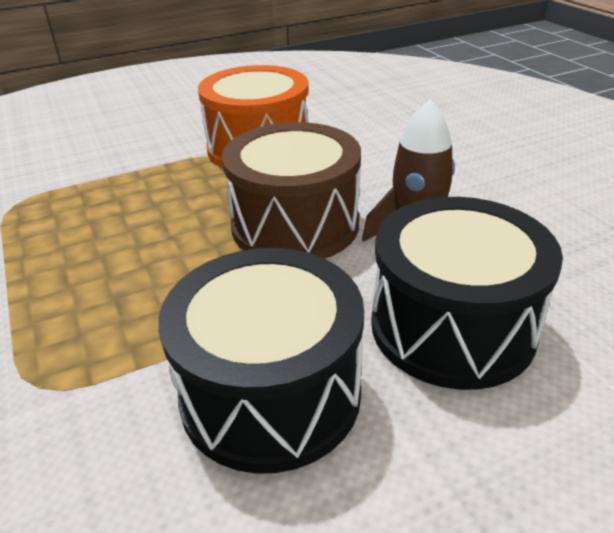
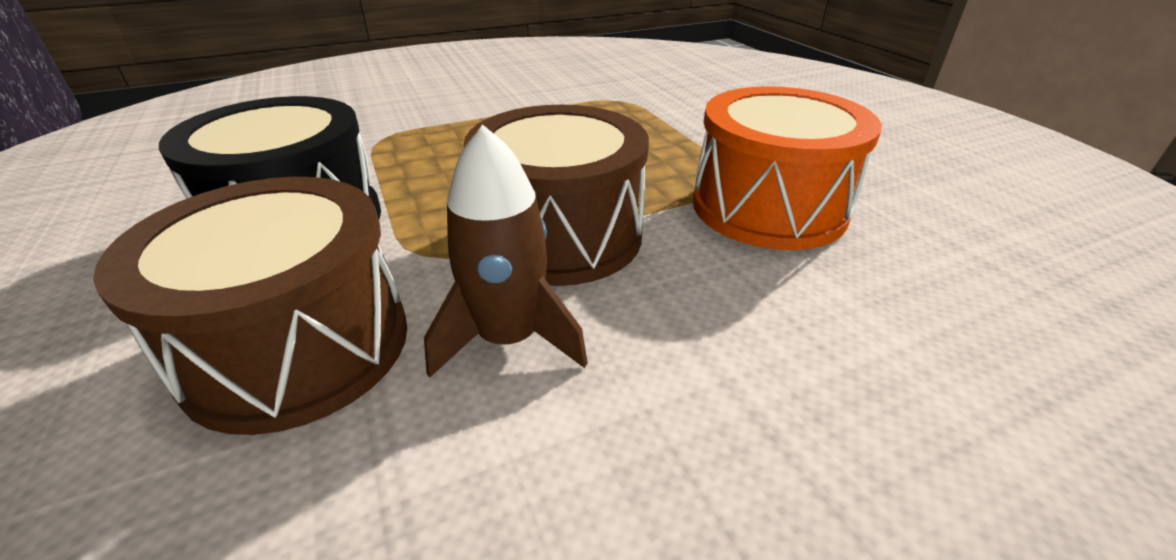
camera: 90 degrees right, 0 degrees up
black drum [371,197,563,390] -> brown drum [93,177,407,435]

